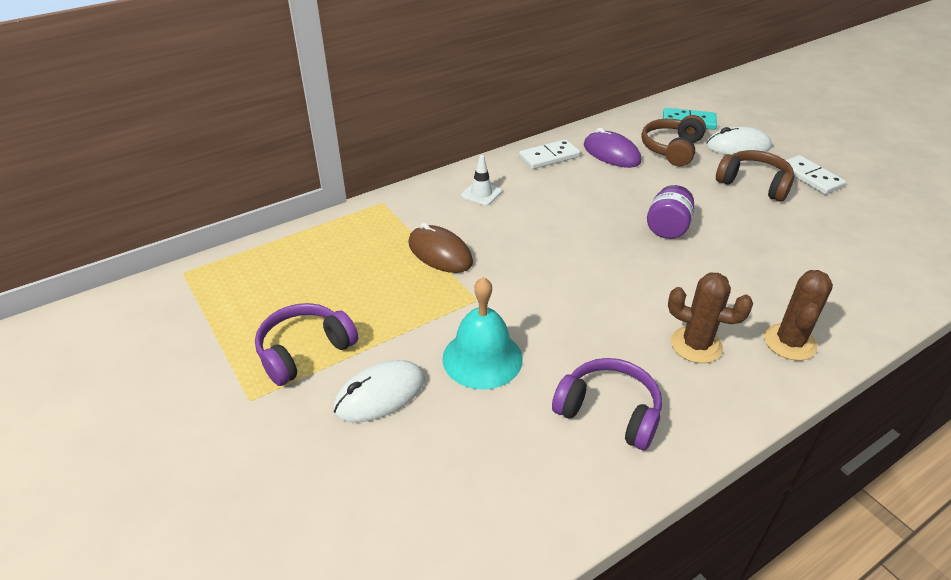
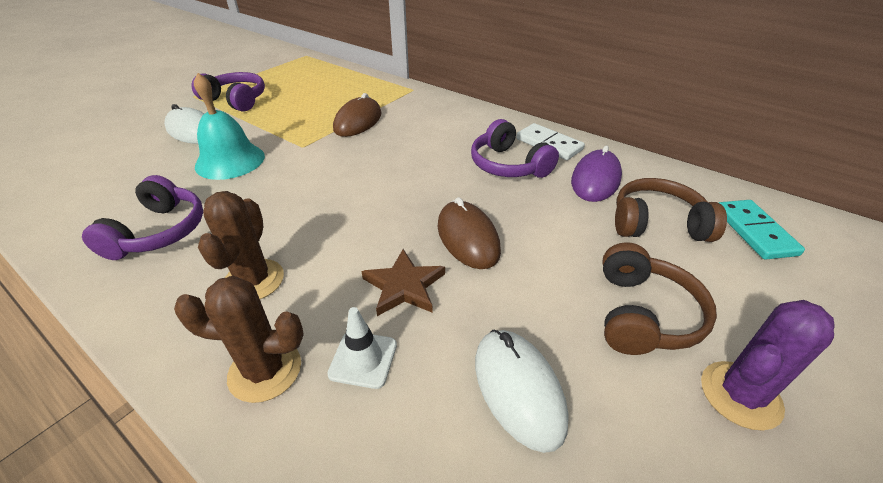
camera: 70 degrees right, 0 degrees up
white traffic cone [461,155,502,206] -> white traffic cone moved to [327,307,397,389]
purple jar [647,185,695,239] -> brown mouse [438,197,501,269]
white mouse [706,126,772,155] -> white mouse moved to [475,330,569,453]
white domino [786,155,846,194] -> purple cactus [701,300,835,430]
none -> brown star [361,249,445,316]
none -> purple headphones [471,119,559,178]

